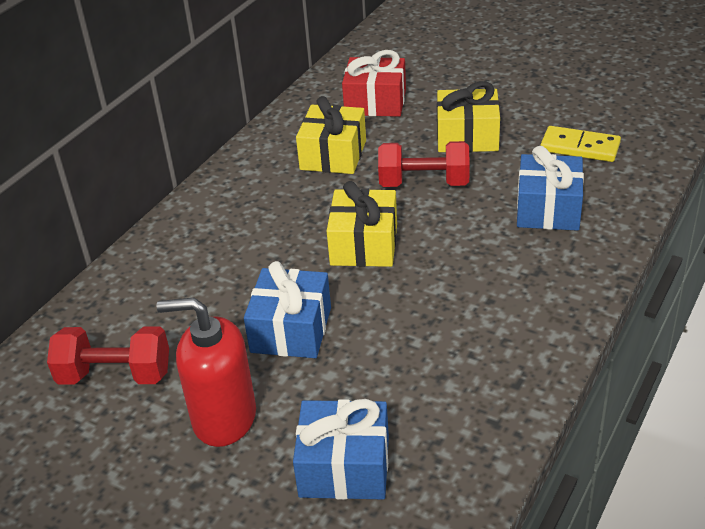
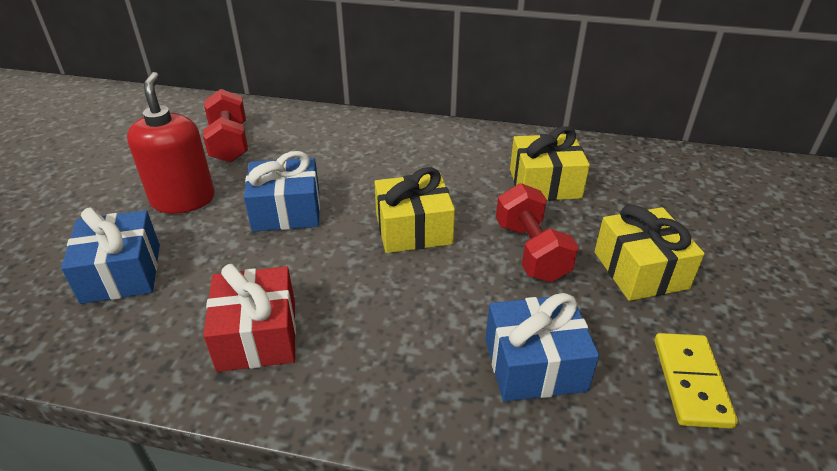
camera: 70 degrees right, 0 degrees up
red gift [342,50,406,117] -> red gift moved to [203,264,296,372]

